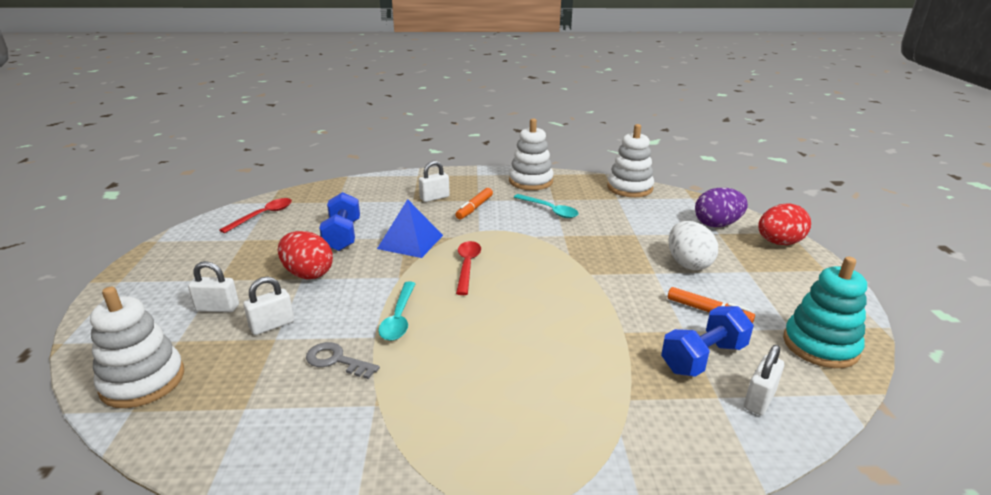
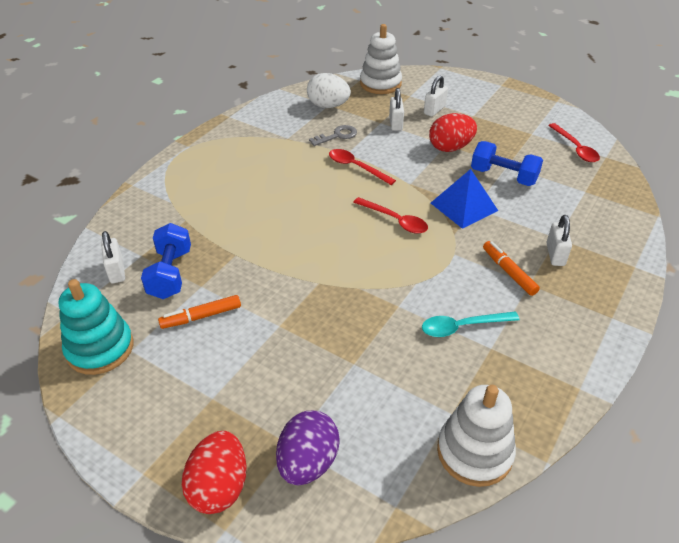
camera: 125 degrees right, 15 degrees up
turquoise spoon [378,282,416,341] -> red spoon [329,149,396,185]
white stacking toy [509,118,554,190] -> none
white egg [668,221,718,270] -> white egg moved to [307,73,351,108]

